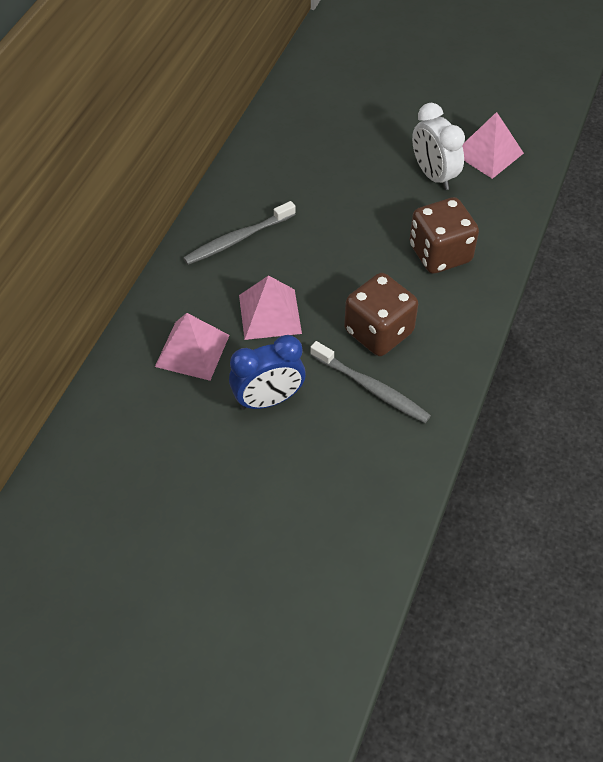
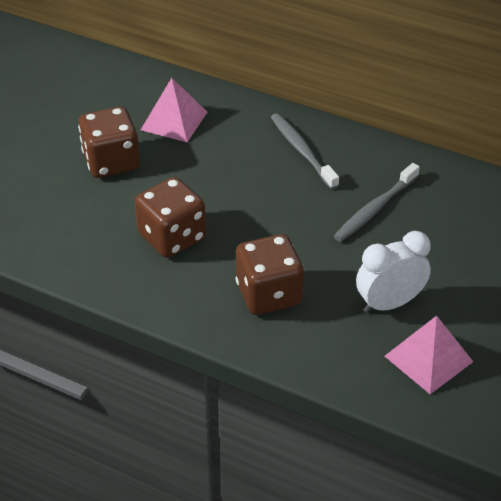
camera: 95 degrees right, 10 degrees down
blue clock [229,335,306,410] -> brown dice [78,107,140,178]
pink pyramid [239,275,302,340] -> none
grey toothbrush [310,341,431,423] -> grey toothbrush moved to [334,163,420,242]

